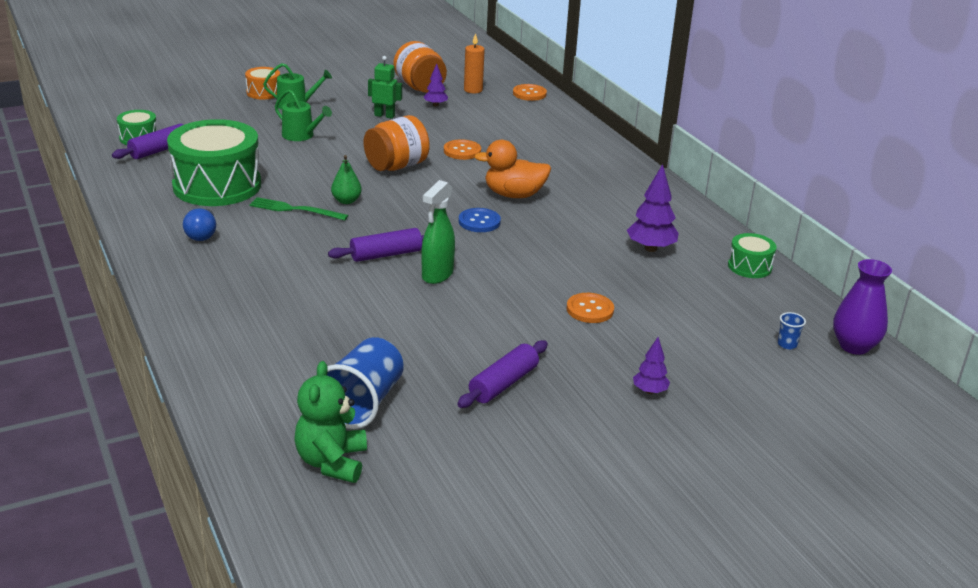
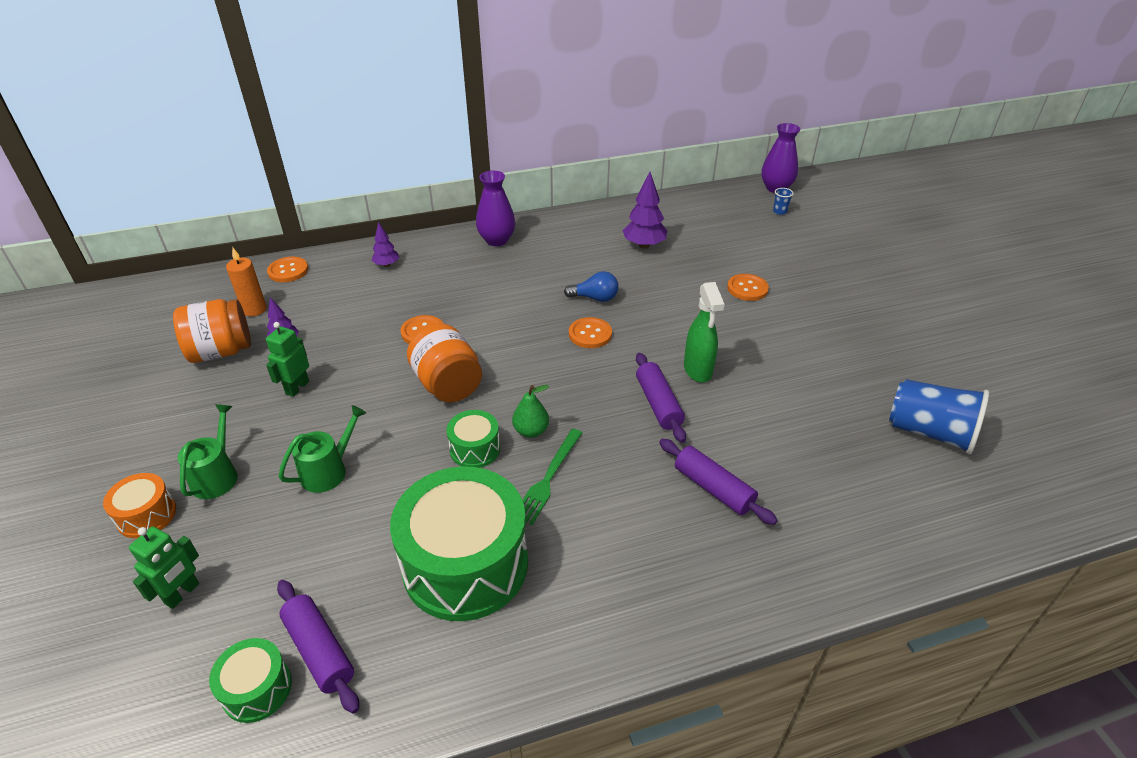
camera: 80 degrees left, 10 degrees up
blue light bulb [183,208,216,241] -> blue light bulb moved to [564,271,618,302]
green teddy bear [294,361,367,483] -> none
green spray bottle [421,180,455,284] -> green spray bottle turned 45 degrees clockwise [684,282,725,383]
purple rolling pin [457,340,548,408] -> purple rolling pin moved to [659,439,778,525]
blue button [459,208,501,232] -> orange button [569,317,612,348]
orange duck [474,140,551,198] -> none
purple tree [633,337,670,394] -> purple tree moved to [372,222,399,267]
green drum [728,233,777,278] -> green drum moved to [447,410,500,468]
none -> green robot [129,526,199,609]
none -> purple vase [476,171,515,246]

